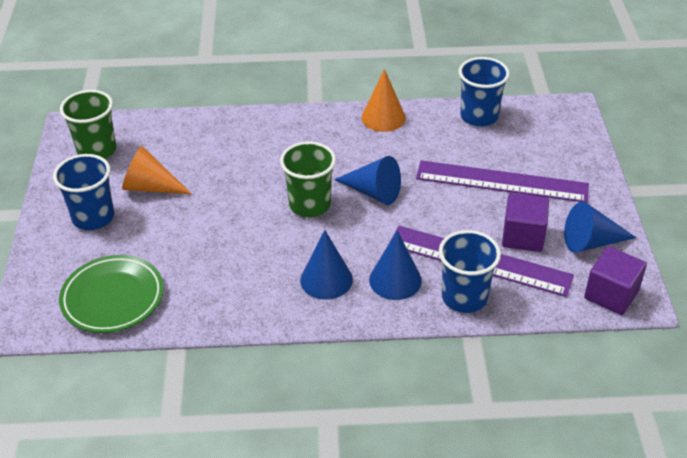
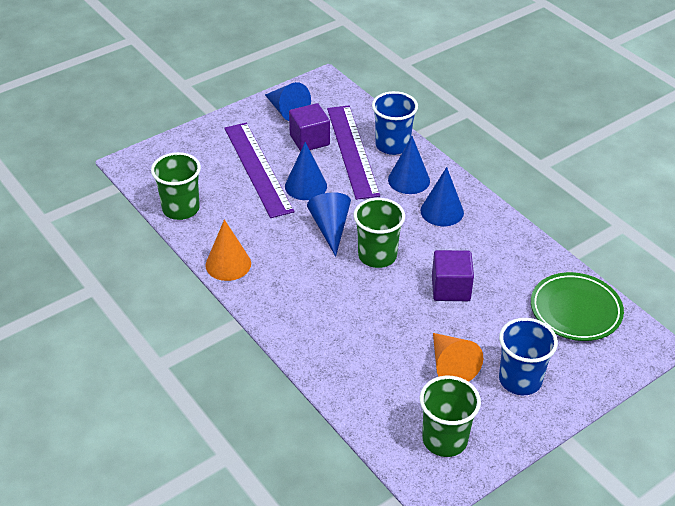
camera: 125 degrees left, 0 degrees up
blue cup [459,57,510,127] -> green cup [151,152,201,220]
purple cube [584,246,647,315] -> purple cube moved to [432,250,474,301]
none -> blue cone [285,142,327,200]

